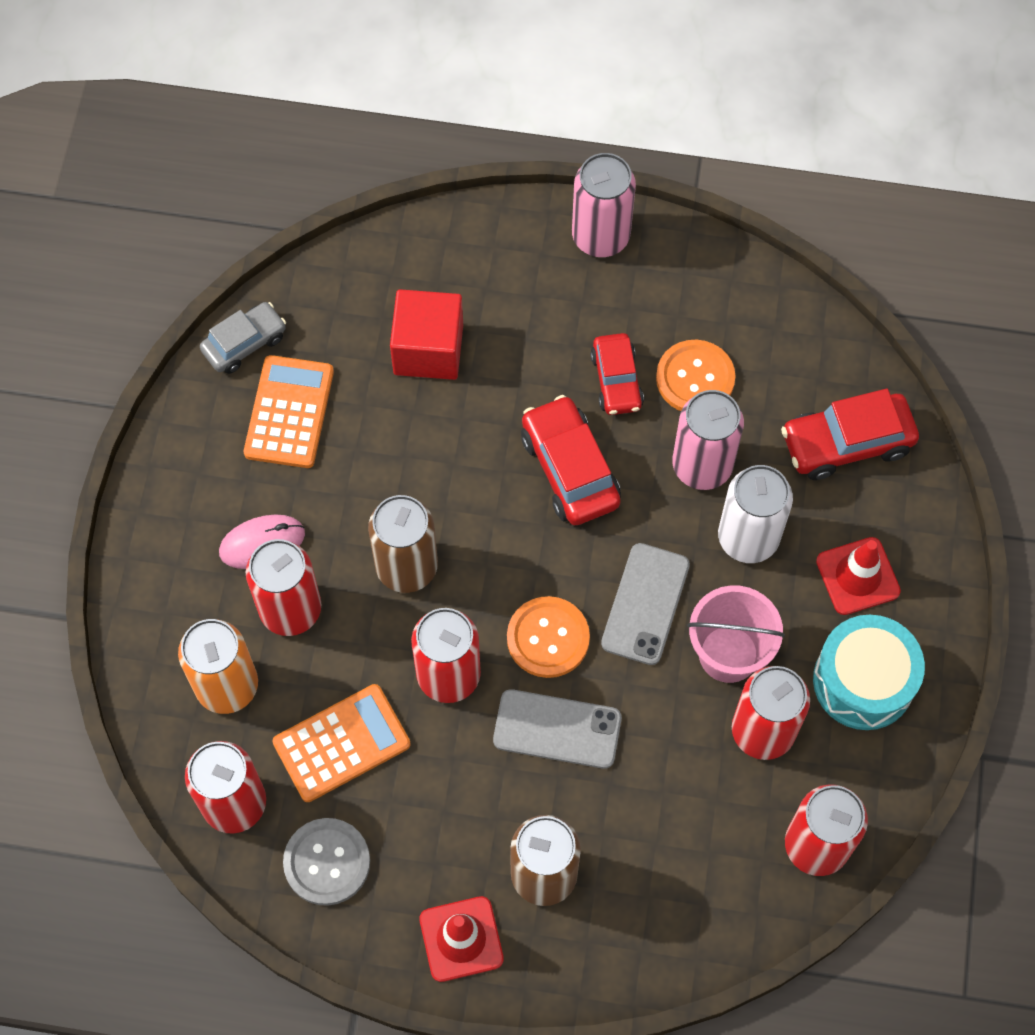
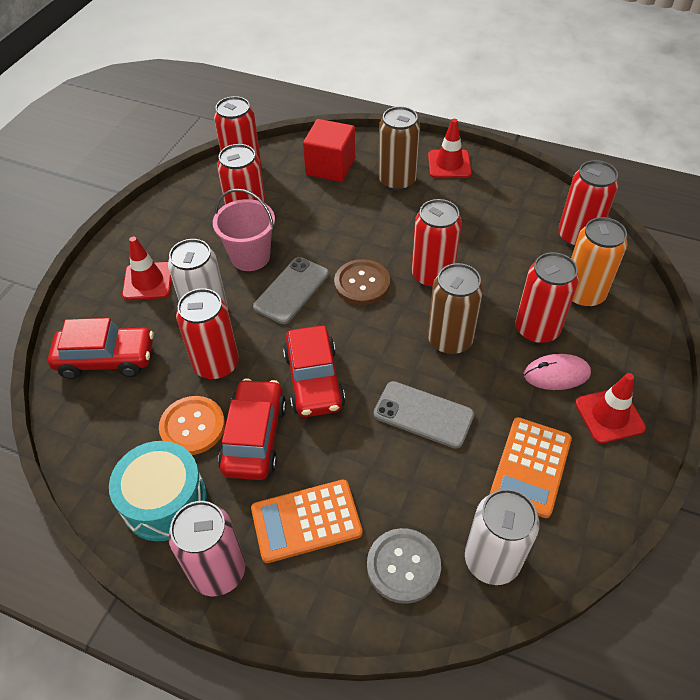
camera: 165 degrees left, 15 degrees down
grey car [200,302,286,374] -> none
orange calculator [272,684,411,802] -> orange calculator moved to [251,479,363,563]
grey button [283,818,370,906] -> grey button moved to [367,528,441,604]
red cube [390,289,463,380] -> red cube moved to [303,119,355,182]
grey phone [493,689,622,769] -> grey phone moved to [374,381,474,449]
orange button [507,596,590,678] -> brown button [334,259,390,305]
red car [590,333,644,415] -> red car [218,378,286,480], size x1.50
pink can [672,390,744,490] -> red can [176,288,239,380]
turquoise drum [813,615,925,730] -> turquoise drum moved to [109,441,207,541]
none -> white can [465,489,539,585]
none -> red traffic cone [575,373,646,444]

